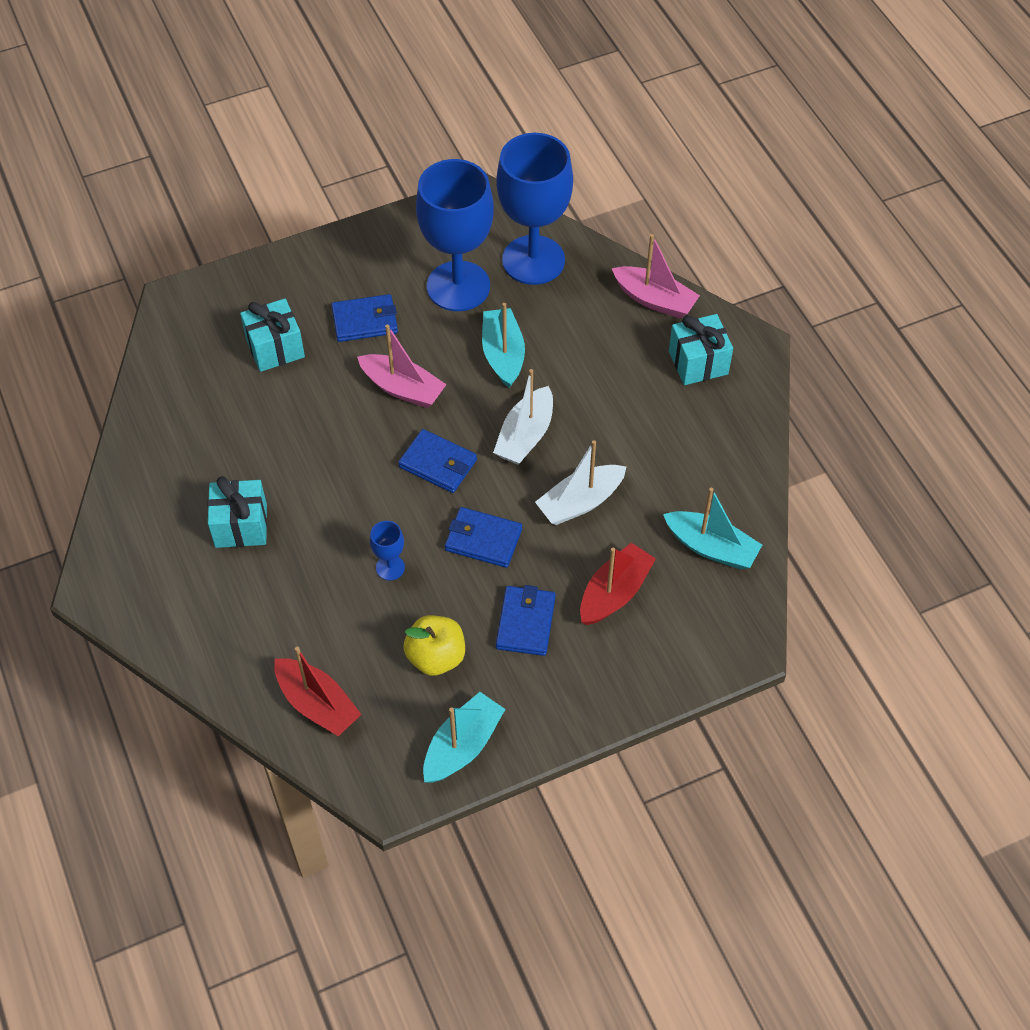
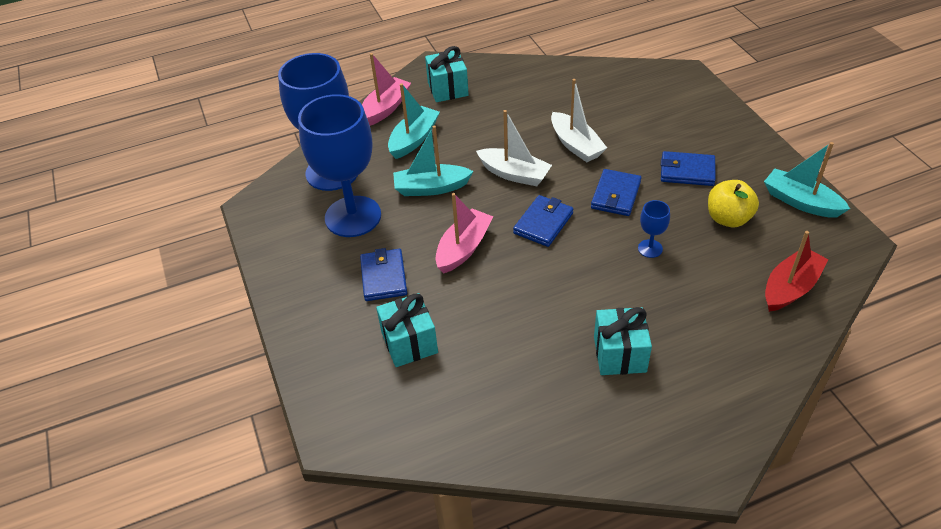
camera: 85 degrees left, 10 degrees down
red boat [580,543,656,625] -> none
turquoise boat [663,487,762,569] -> turquoise boat moved to [388,83,440,159]

